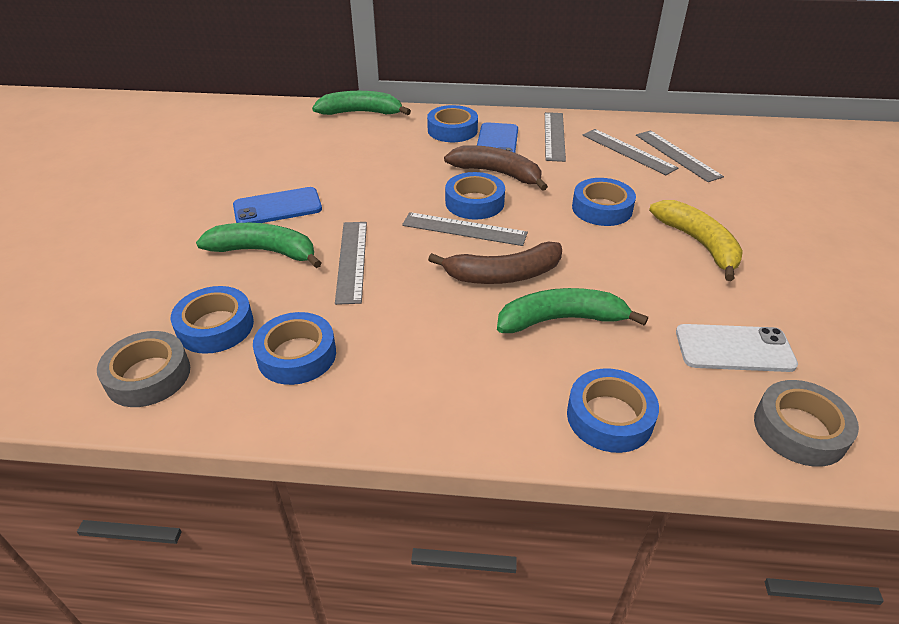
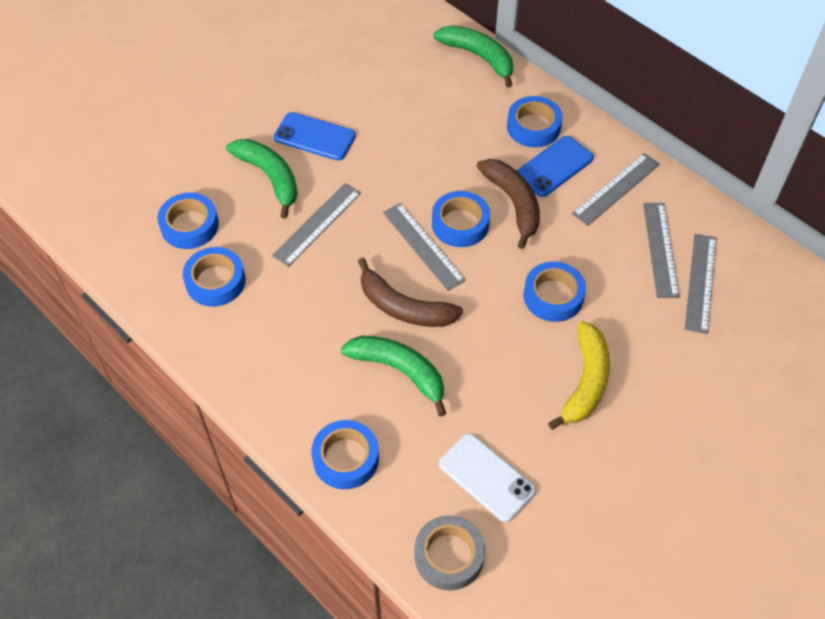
camera: 40 degrees right, 15 degrees up
grey tape [97,331,190,407] -> none

